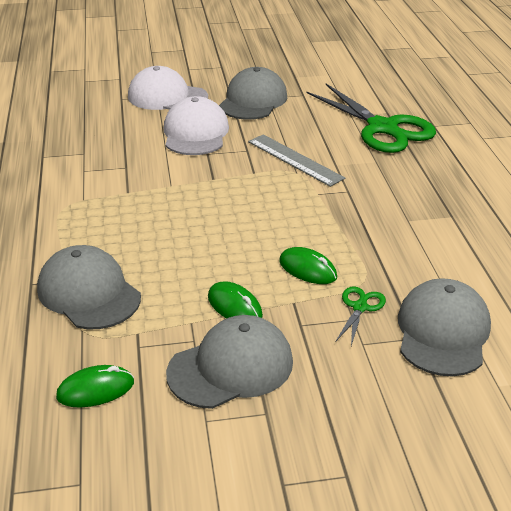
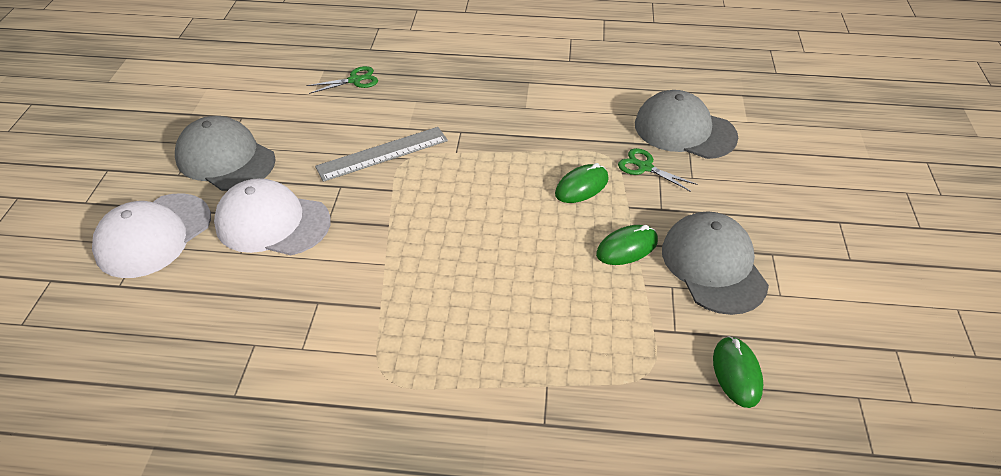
camera: 75 degrees left, 10 degrees up
grey cap [37,245,141,330] -> none
green scissors [307,84,436,153] -> green scissors [306,66,378,94], size x0.42

